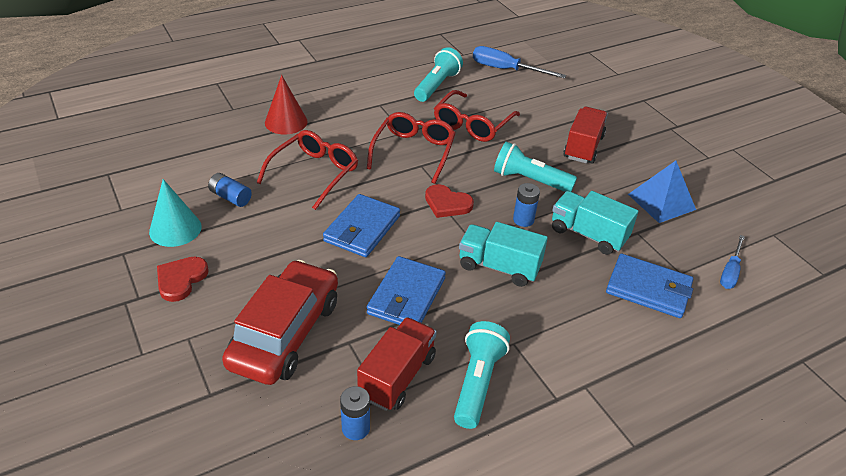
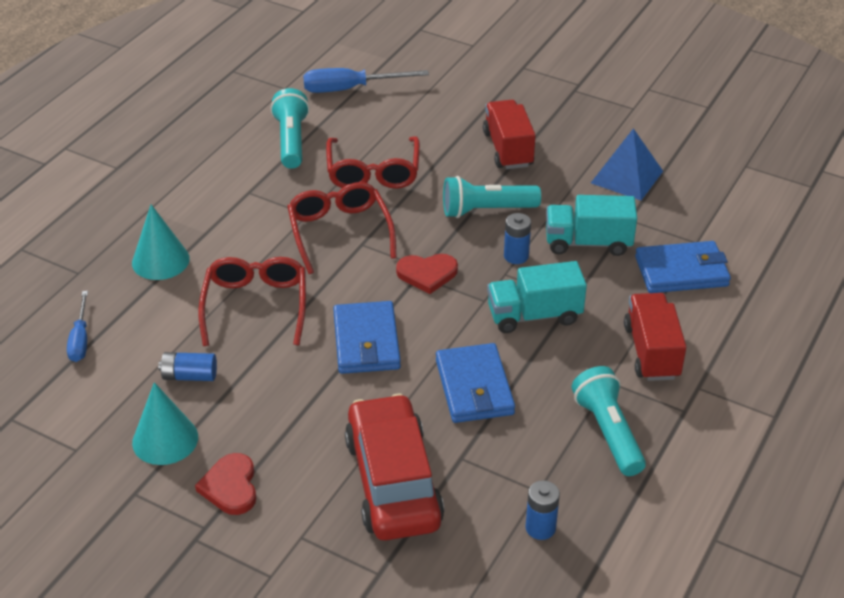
camera: 30 degrees left, 0 degrees up
red cone [265,75,308,135] -> turquoise cone [132,204,190,280]
red truck [357,317,437,411] -> red truck moved to [624,293,686,381]
blue screwdriver [720,235,745,289] -> blue screwdriver moved to [67,291,88,362]

